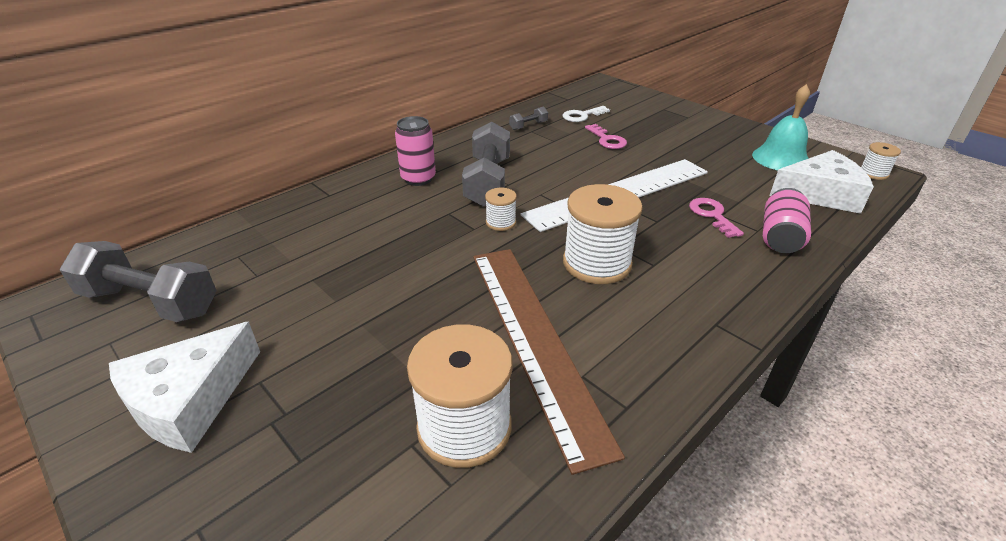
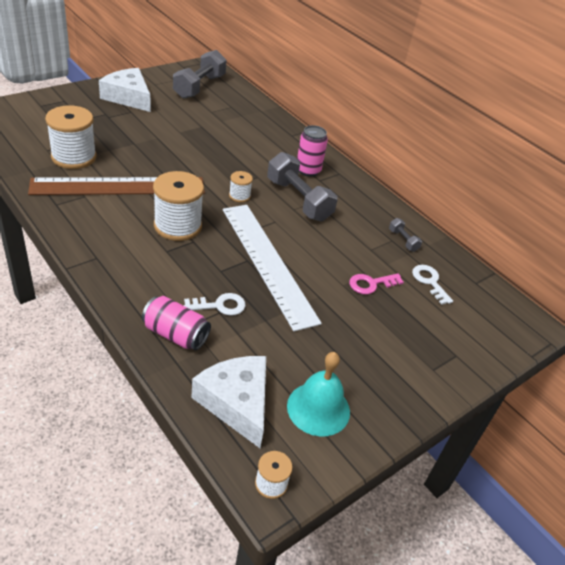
camera: 90 degrees right, 5 degrees up
grey dumbbell [462,122,510,207] -> grey dumbbell turned 45 degrees clockwise [267,152,338,221]
pink key [689,198,744,238] -> white key [184,293,246,316]
white cheese [769,150,874,214] -> white cheese turned 150 degrees clockwise [191,356,266,448]

